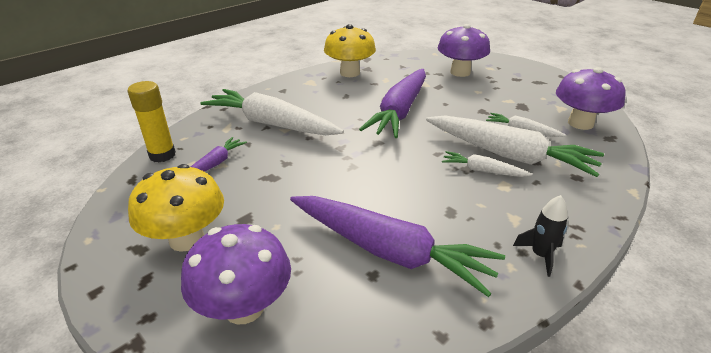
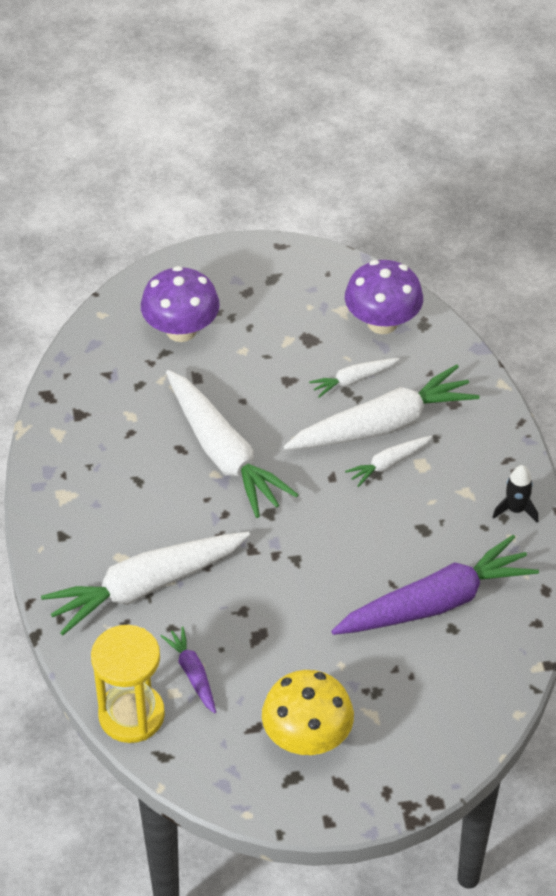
camera: 55 degrees left, 15 degrees up
yellow glue stick [127,81,176,162] -> yellow hourglass [91,625,165,743]
purple mushroom [181,224,291,325] -> none
yellow mushroom [324,24,376,77] -> none
purple carrot [359,69,426,138] -> white carrot [166,370,299,518]

